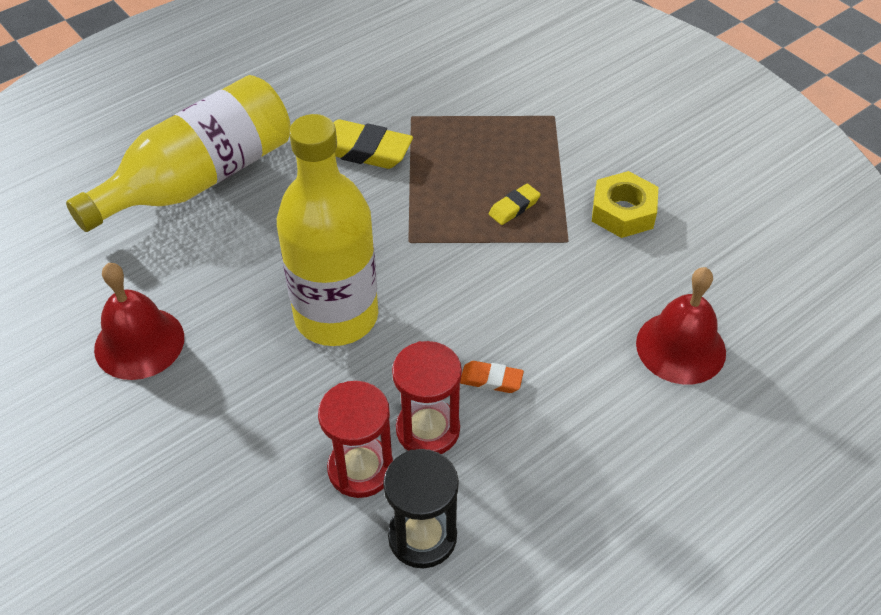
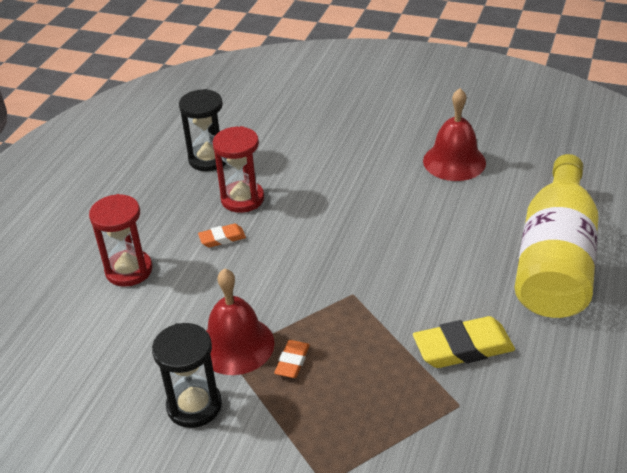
camera: 150 degrees right, 10 degrees down
yellow bottle [277,114,378,346] -> none
red hourglass [318,381,393,498] -> red hourglass moved to [89,194,152,287]
yellow eraser [489,184,541,225] -> orange eraser [274,340,310,378]
yellow nut [592,171,658,238] -> black hourglass [152,323,222,428]
red bell [636,267,726,384] -> red bell moved to [206,268,275,375]

